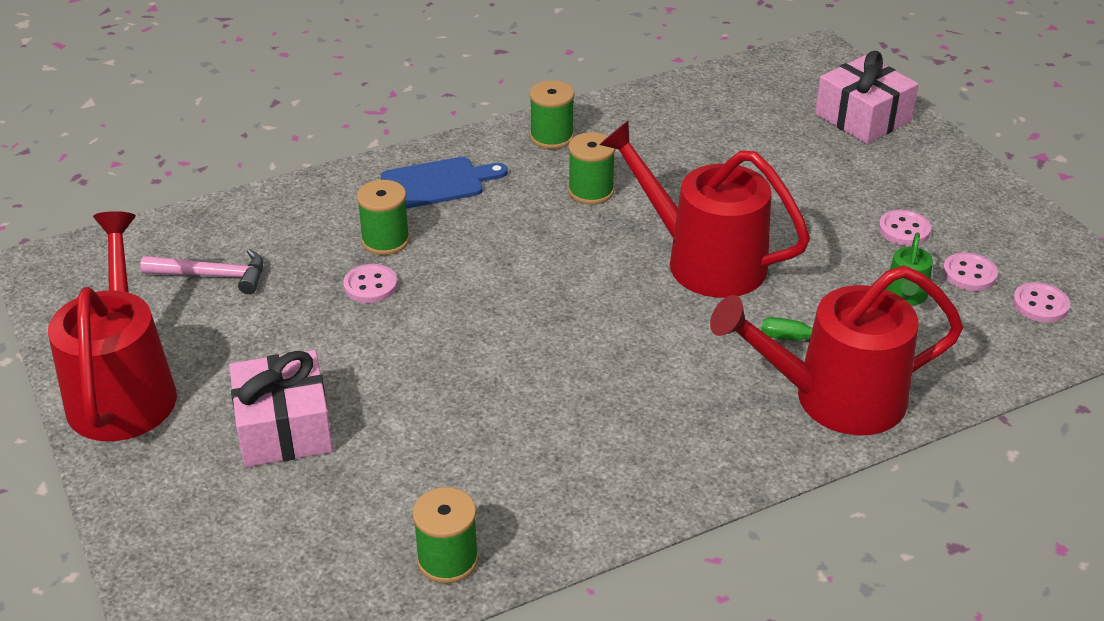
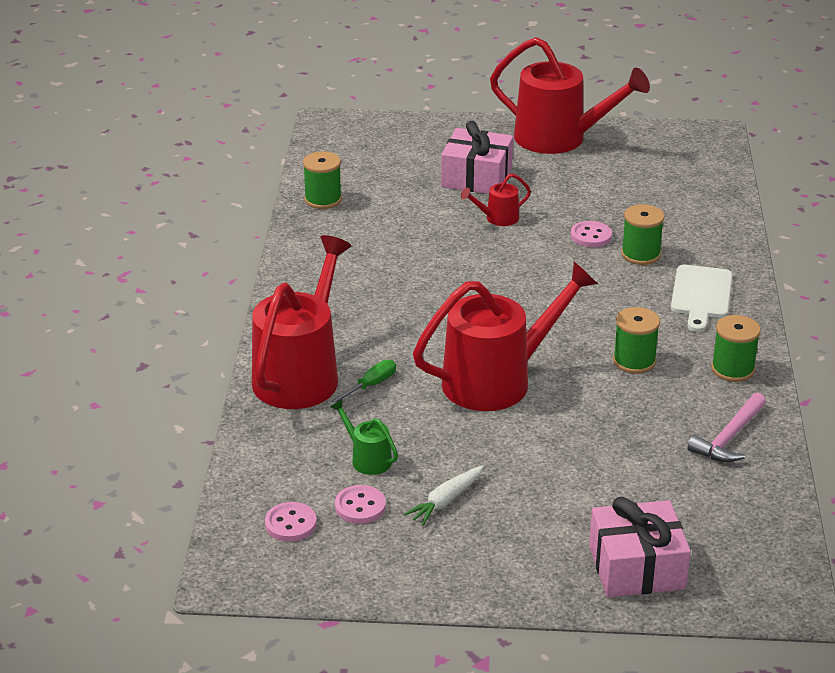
camera: 120 degrees right, 5 degrees down
pink hammer [140,249,263,294] -> pink hammer moved to [687,392,766,462]
blue cutting board [381,157,508,209] -> white cutting board [671,265,732,332]
pink button [879,210,931,246] -> white carrot [404,465,484,526]
none -> red watering can [461,173,531,226]

